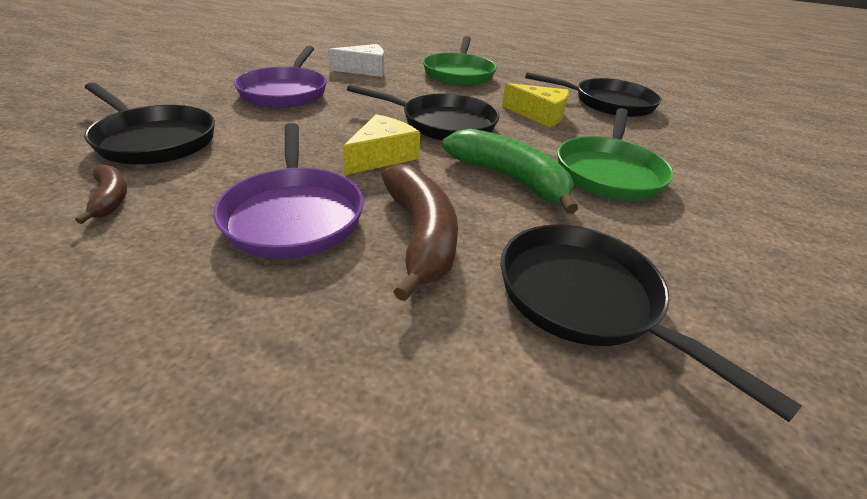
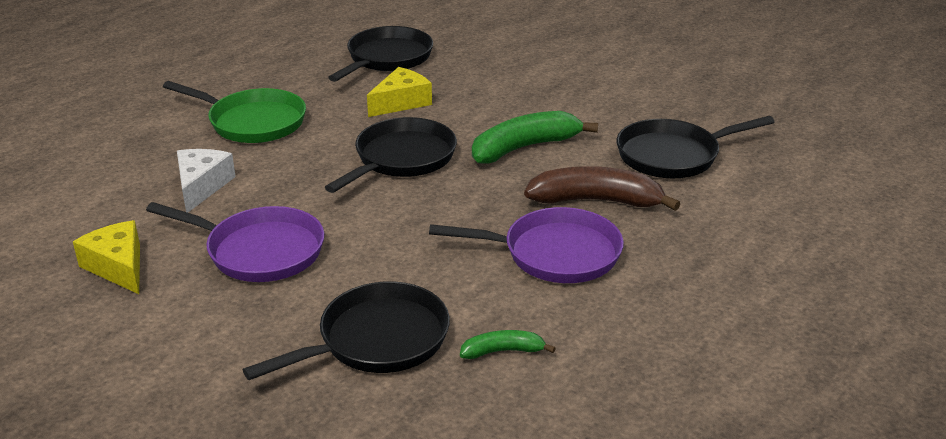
camera: 70 degrees left, 5 degrees down
brown banana [75,165,127,224] -> green banana [460,330,556,359]
yellow cheese [343,114,420,175] -> yellow cheese moved to [73,220,140,294]
green pan [557,108,674,201] -> none

